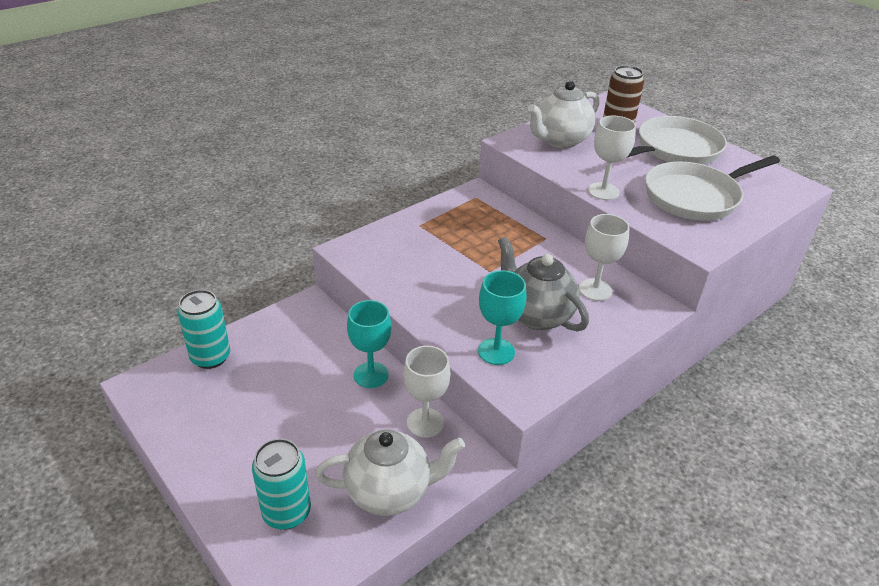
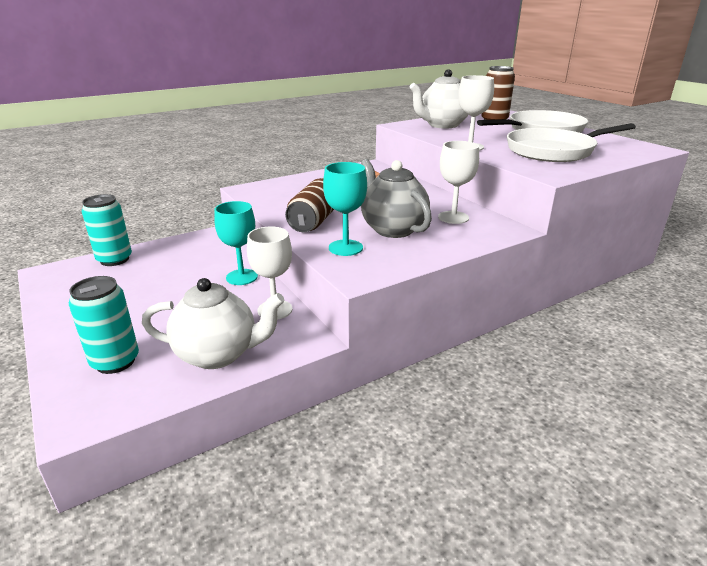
camera: 10 degrees right, 10 degrees down
none -> brown can [285,178,334,232]

